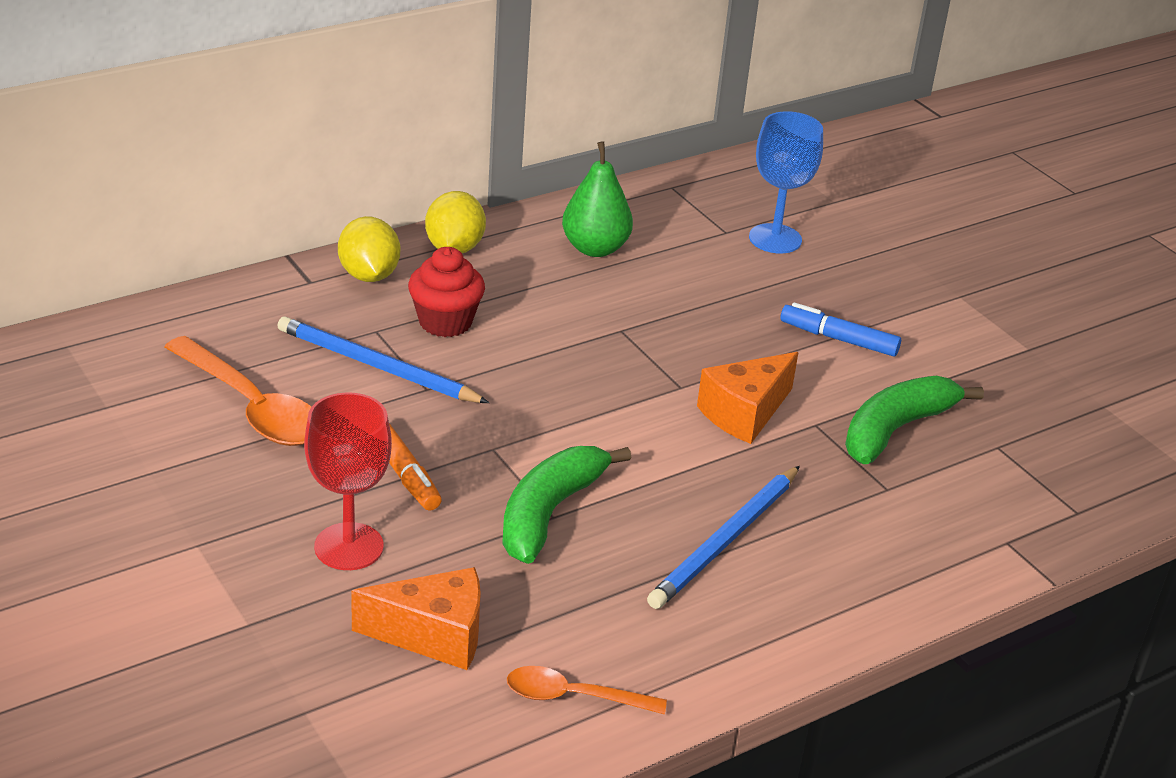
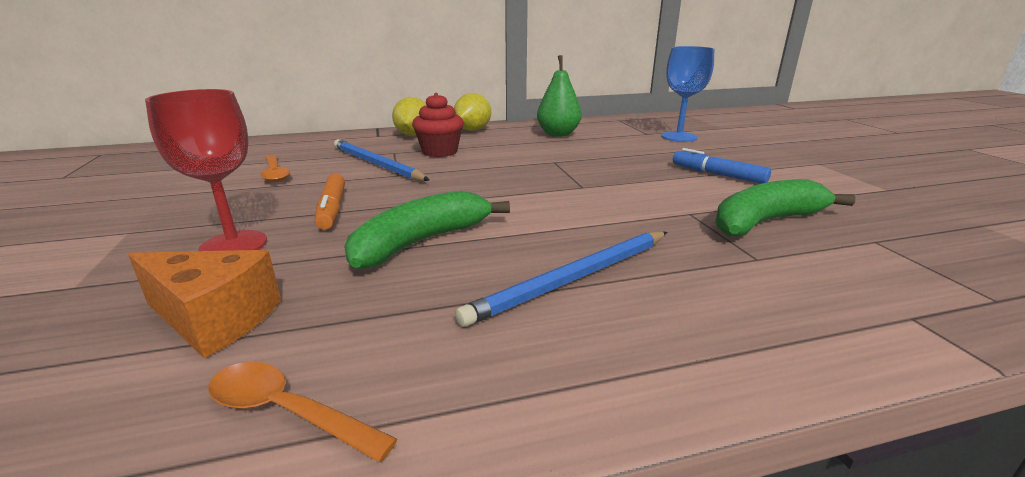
camera: 20 degrees right, 10 degrees down
orange spoon [164,336,311,446] -> orange spoon [260,155,290,182], size x0.59
orange cheese [697,352,799,444] -> none

